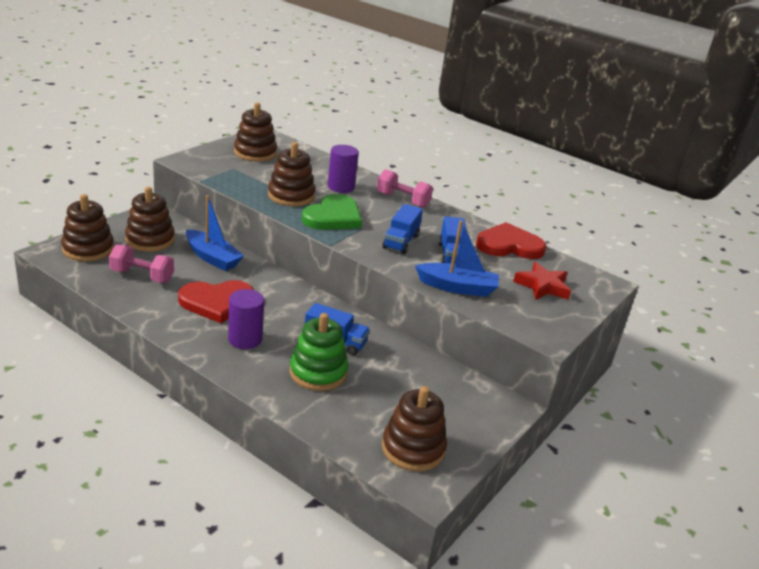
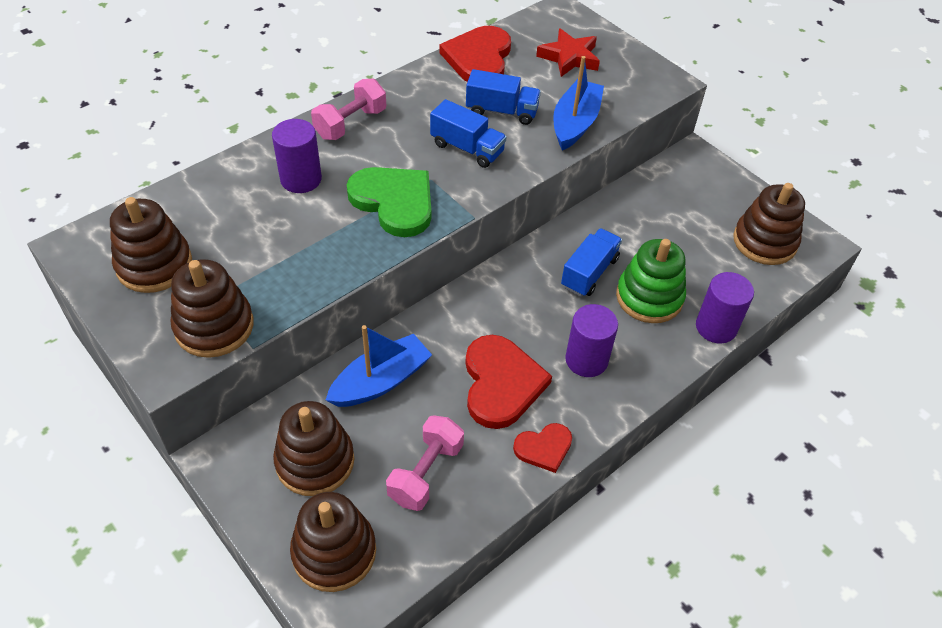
camera: 75 degrees left, 20 degrees up
brown stacking toy [268,142,315,207] -> brown stacking toy moved to [170,259,254,358]
none -> red heart [513,423,572,473]
none -> purple cylinder [696,272,754,344]

